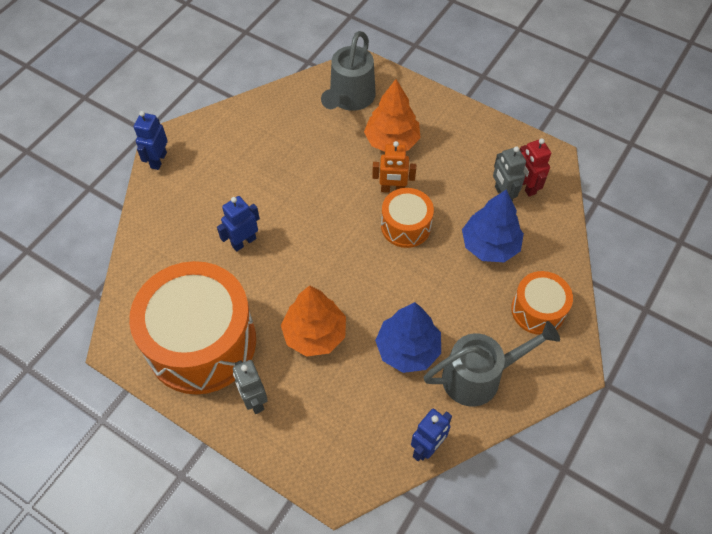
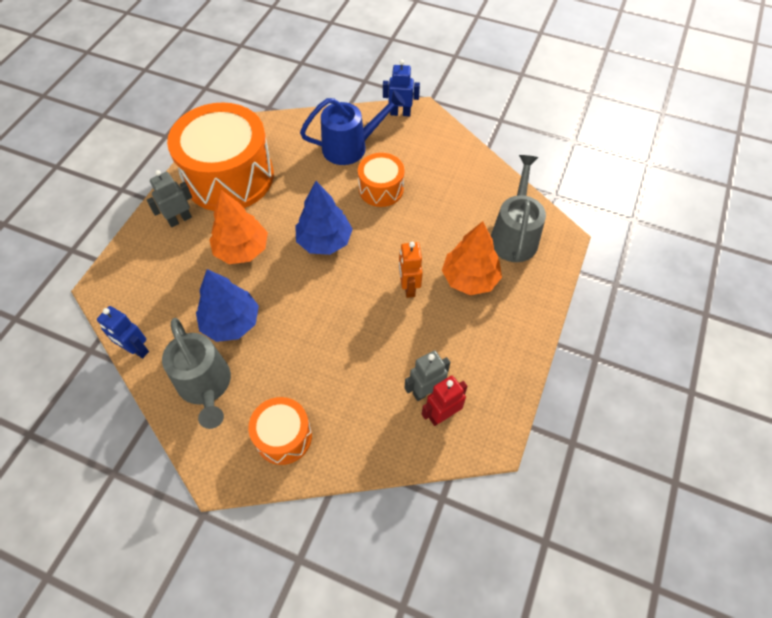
camera: 80 degrees right, 0 degrees up
blue robot [217,196,260,252] -> none
grey watering can [321,31,376,111] -> grey watering can turned 90 degrees clockwise [491,155,546,262]
orange drum [381,188,434,248] -> orange drum moved to [358,153,404,207]
blue tree [462,190,524,262] -> blue tree moved to [295,181,353,255]
none -> blue watering can [300,90,405,165]

